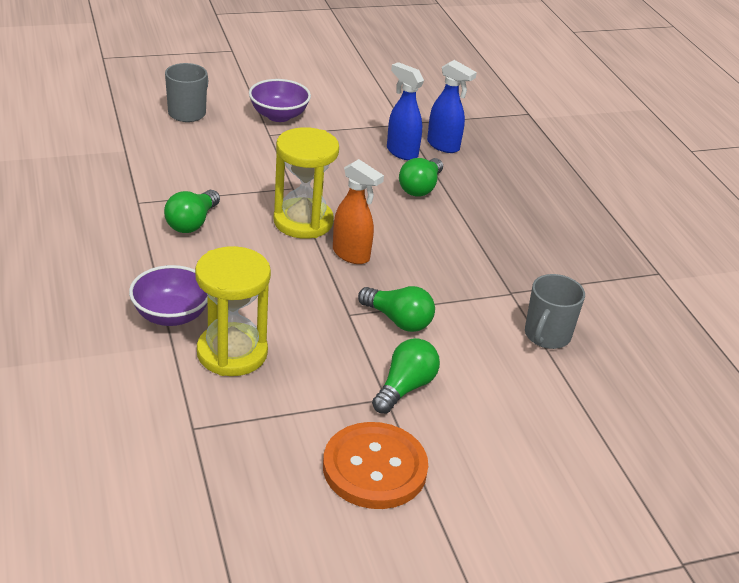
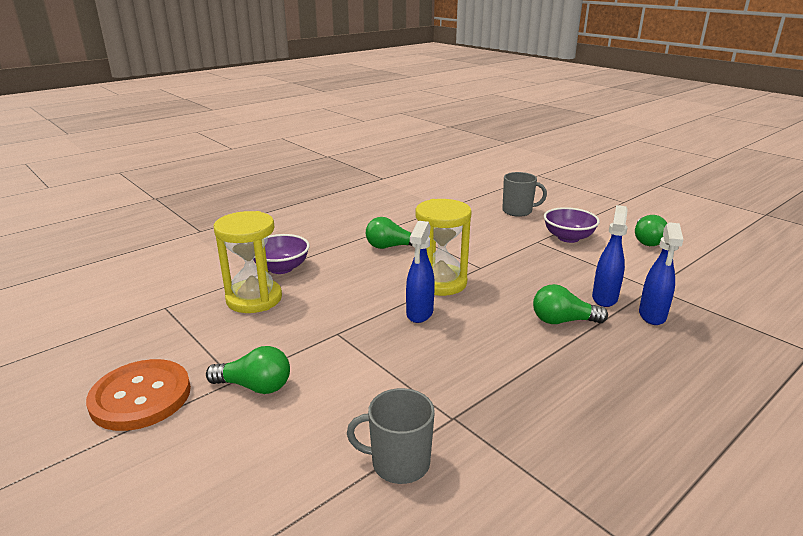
camera: 70 degrees right, 10 degrees down
orange spray bottle [333,159,384,264] -> blue spray bottle [406,221,435,323]
green light bulb [358,286,435,332] -> green light bulb moved to [635,215,667,246]

